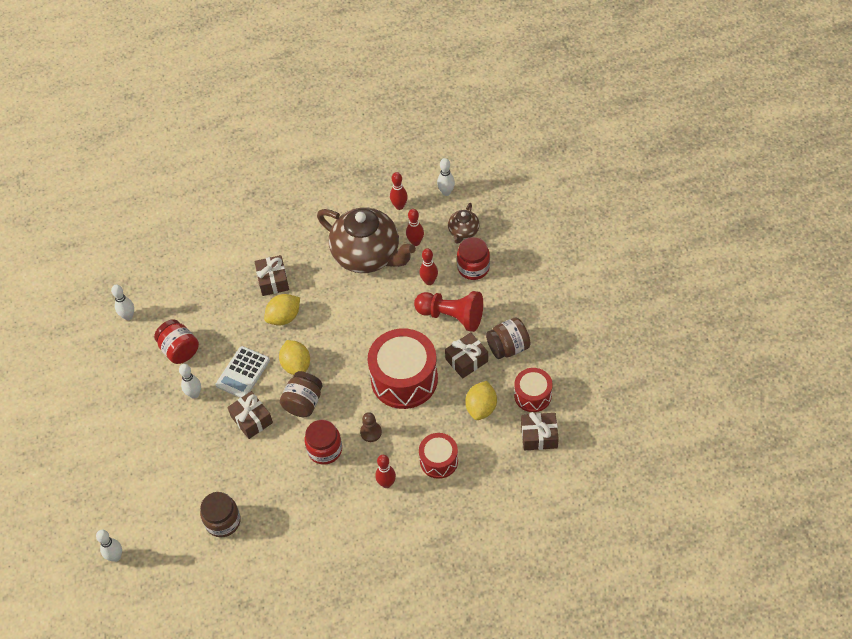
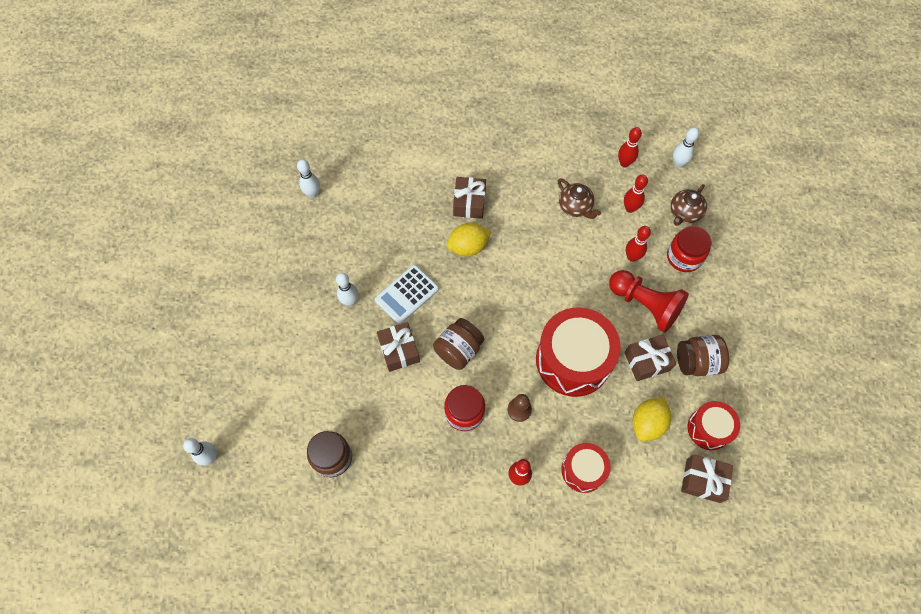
camera: 15 degrees right, 10 degrees up
red jar [154,319,199,364] -> none
yellow lemon [279,340,310,375] -> none
brown teapot [317,207,416,273] -> brown teapot [558,179,601,219], size x0.46

